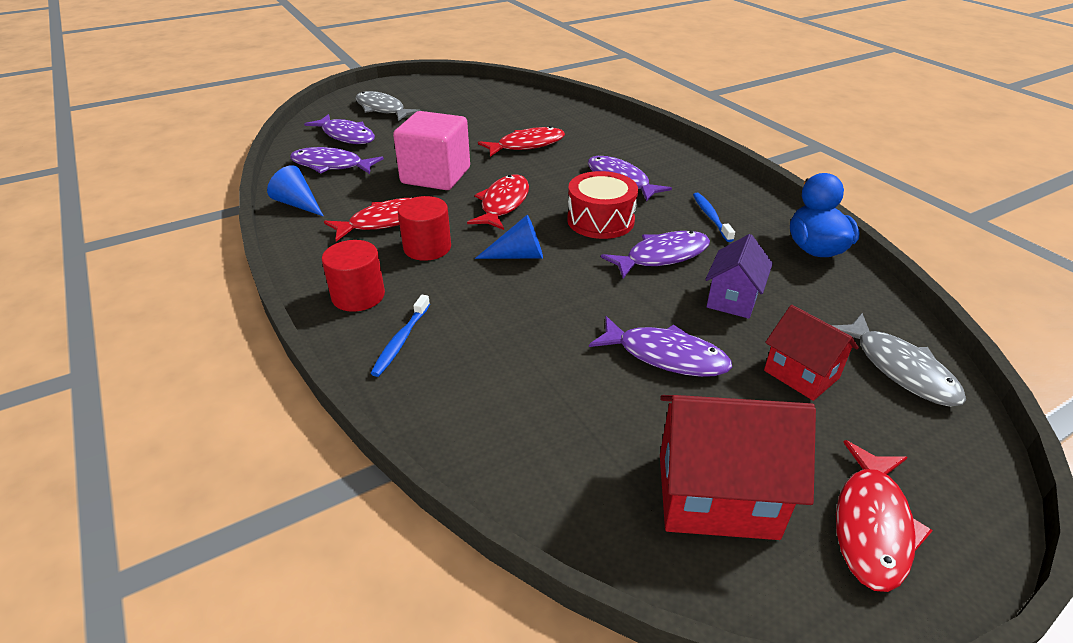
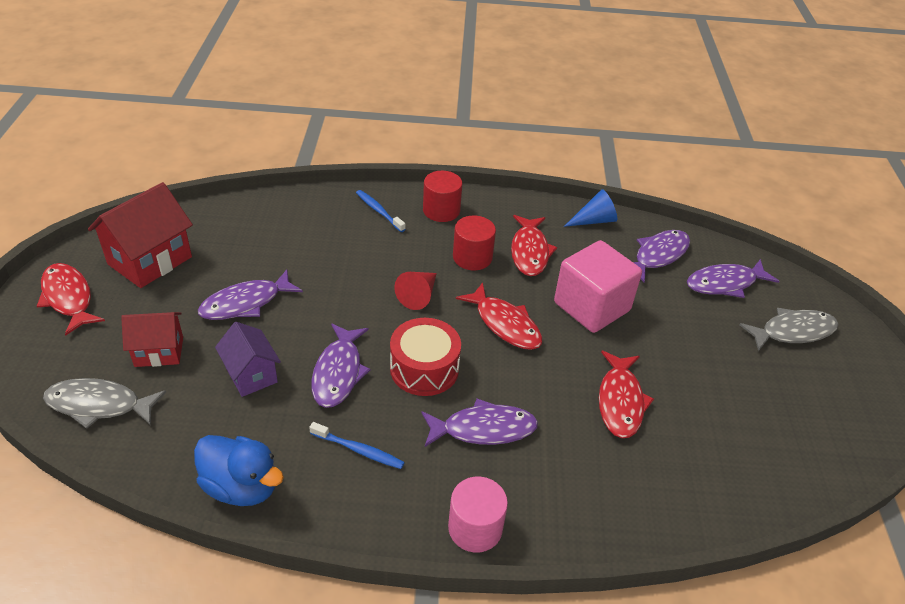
camera: 120 degrees right, 5 degrees up
blue cone [475,215,543,259] -> red cone [394,272,437,310]
none -> pink cylinder [448,477,508,553]

